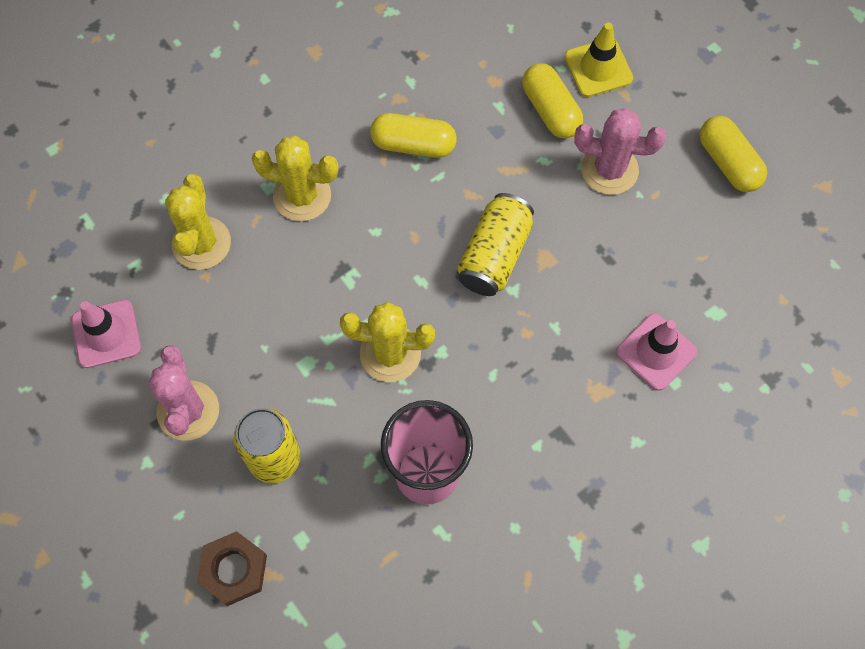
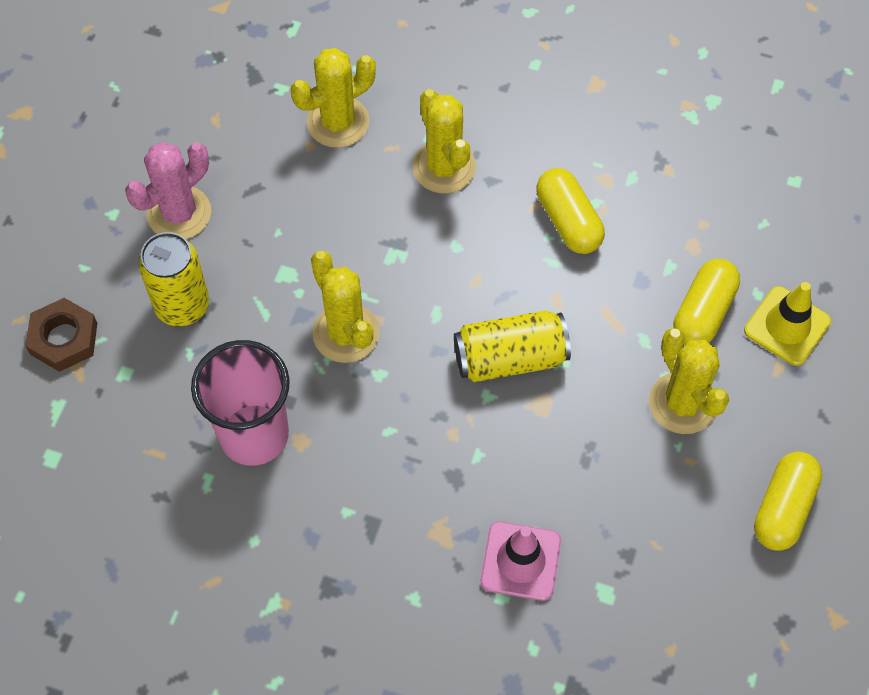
camera: 55 degrees right, 5 degrees down
pink traffic cone [71,300,141,368] -> none
pink cactus [574,108,666,195] -> yellow cactus [649,328,729,434]

